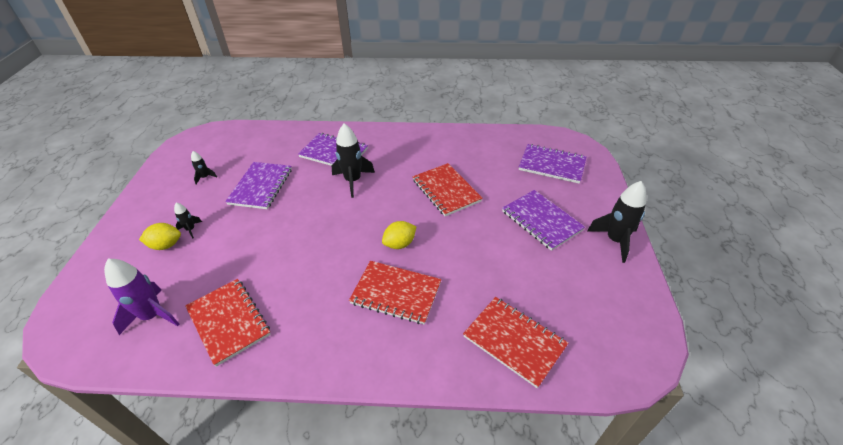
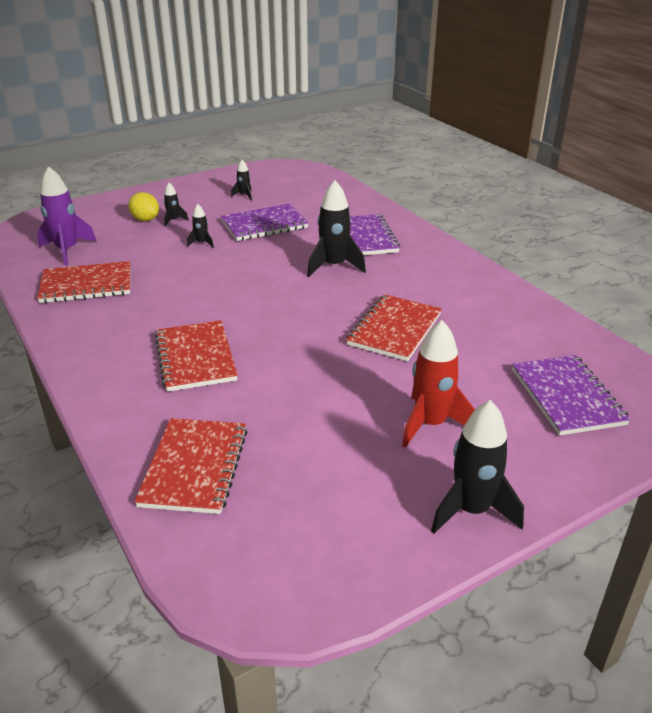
camera: 55 degrees right, 10 degrees down
red notebook [185,279,271,367] -> red notebook turned 60 degrees clockwise [37,261,130,303]
yellow lemon [382,221,416,249] -> none
purple notebook [502,190,585,251] -> red rocket [402,320,475,448]
none -> black rocket [187,204,214,248]

